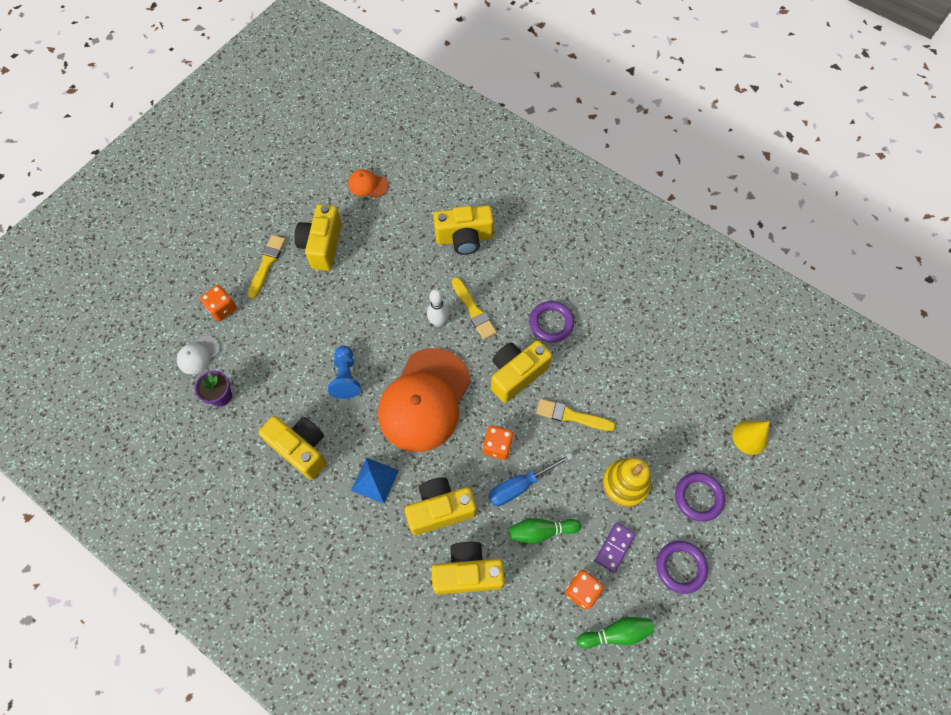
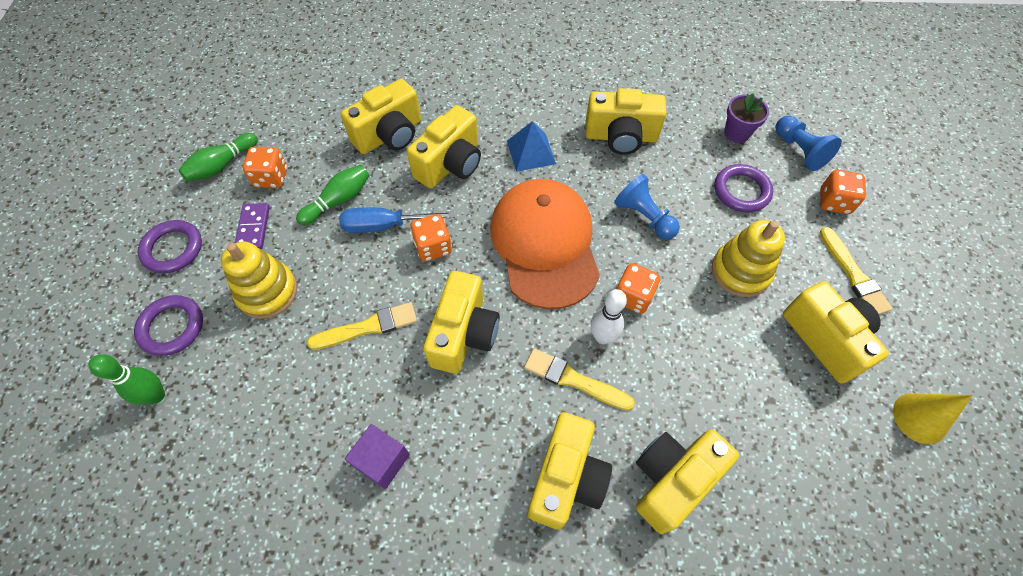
camera: 145 degrees right, 5 degrees down
white cap [177,335,220,375] -> blue pawn [775,116,842,171]
orange cap [348,169,388,198] -> none
blue screwdriver [488,453,573,506] -> blue screwdriver turned 120 degrees counterclockwise [339,207,455,233]
purple ring [529,301,574,342] -> purple ring moved to [714,164,773,213]
yellow cone [732,421,769,455] -> yellow cone moved to [893,393,973,444]
none -> green bowling pin [89,354,165,405]
none -> purple cube [345,424,410,489]
none -> yellow camera [528,412,612,530]
none -> orange dice [616,263,660,314]
none -> yellow stacking toy [712,220,785,297]

